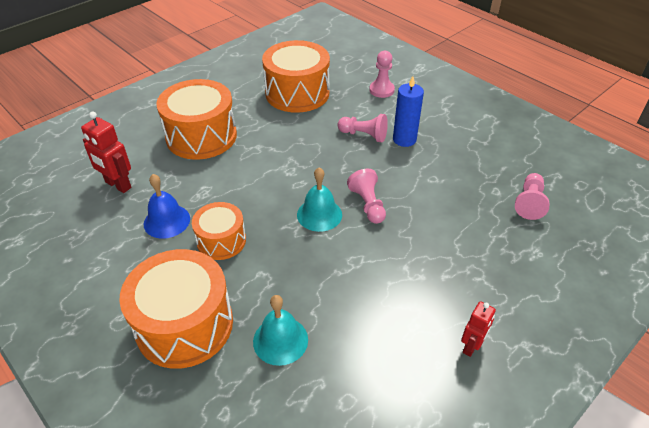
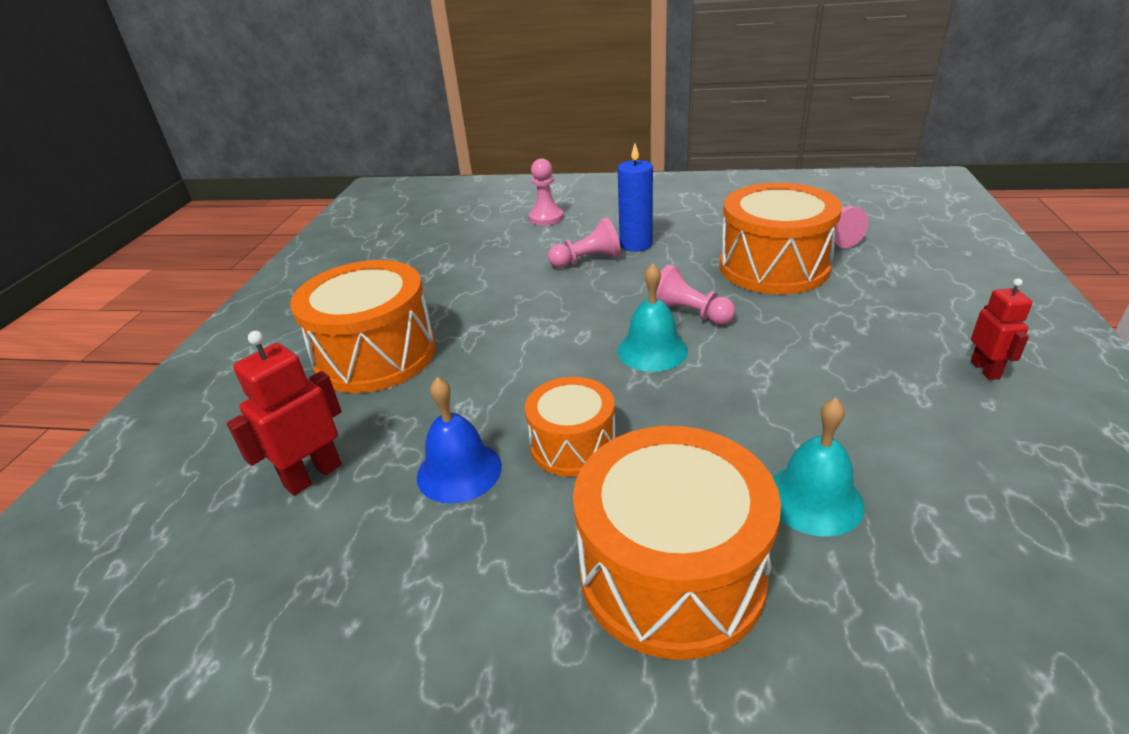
camera: 35 degrees left, 10 degrees down
red robot [81,111,131,193] -> red robot turned 135 degrees clockwise [227,331,342,496]
orange drum [262,40,330,113] -> orange drum moved to [720,183,842,294]

